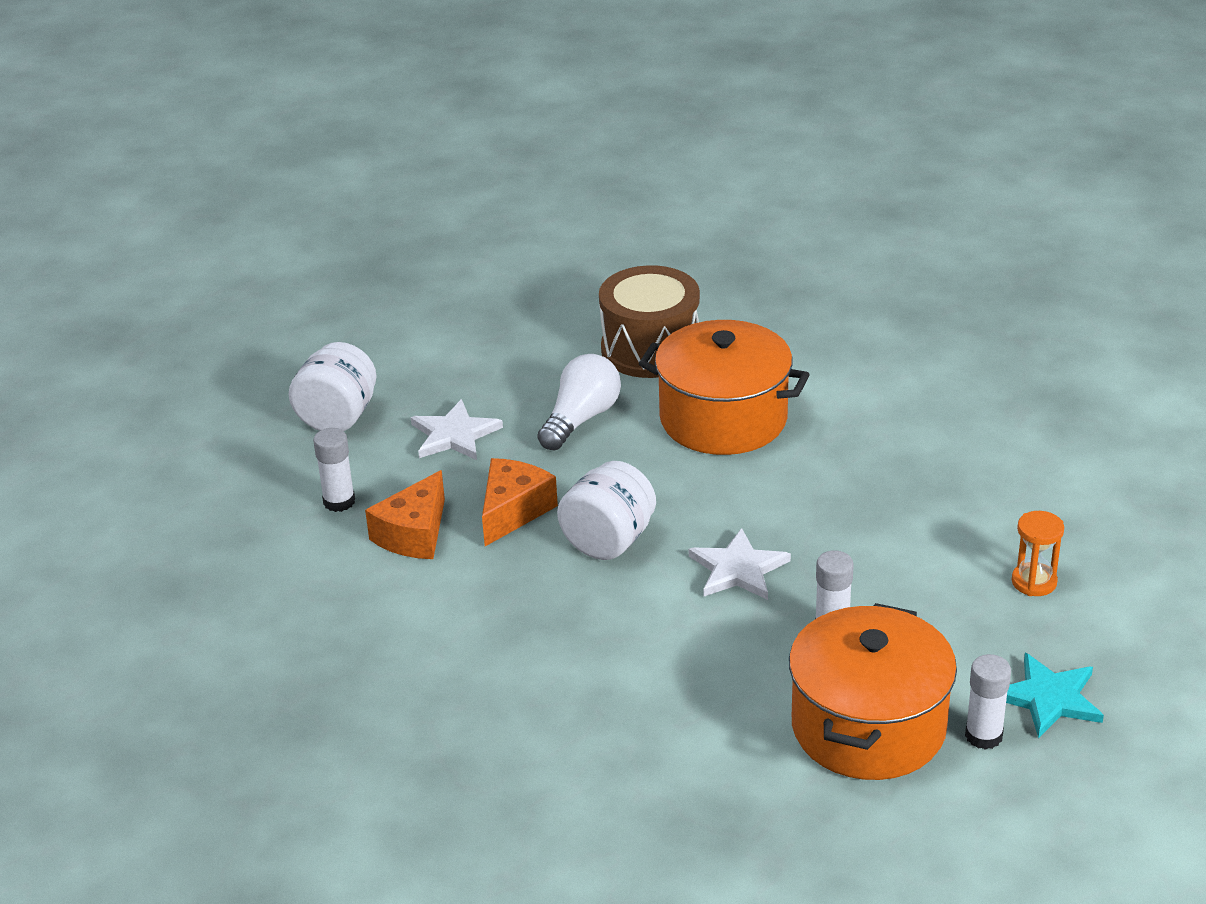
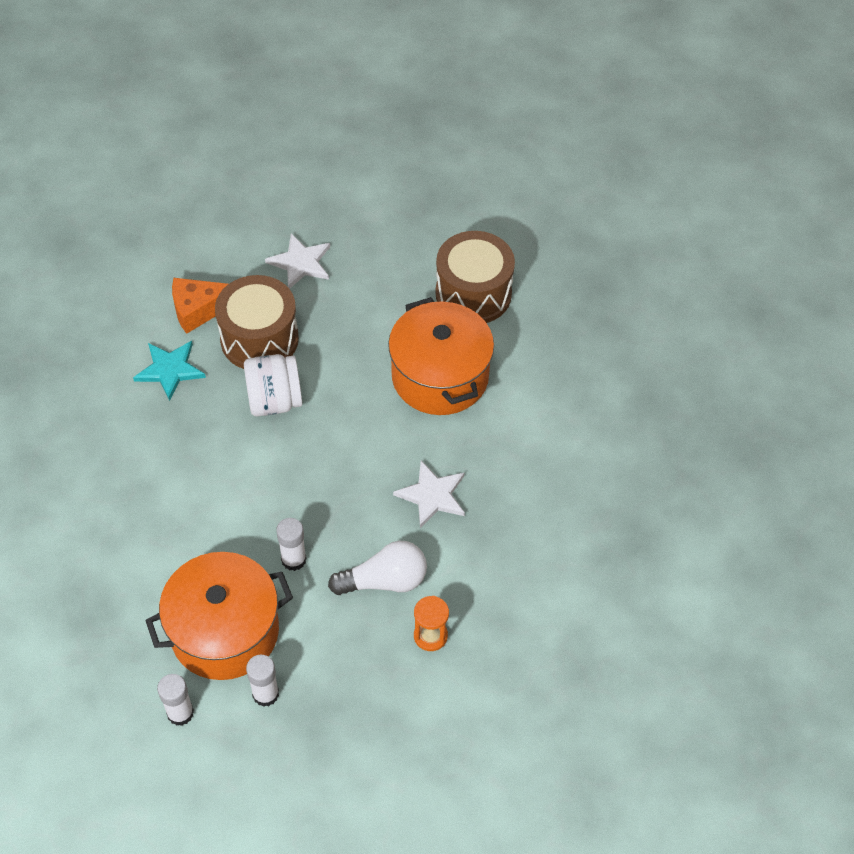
camera: 45 degrees right, 20 degrees up
white jar [289,342,377,431] -> none
white glue stick [313,428,355,512] -> white glue stick moved to [157,674,194,726]
orange cheese [482,458,558,546] -> brown drum [215,275,299,369]
white light bulb [538,354,621,450] -> white light bulb moved to [328,541,427,595]
white star [689,528,791,600] -> white star moved to [393,461,465,528]
turquoise star [1006,653,1104,738] -> turquoise star moved to [133,341,206,401]

